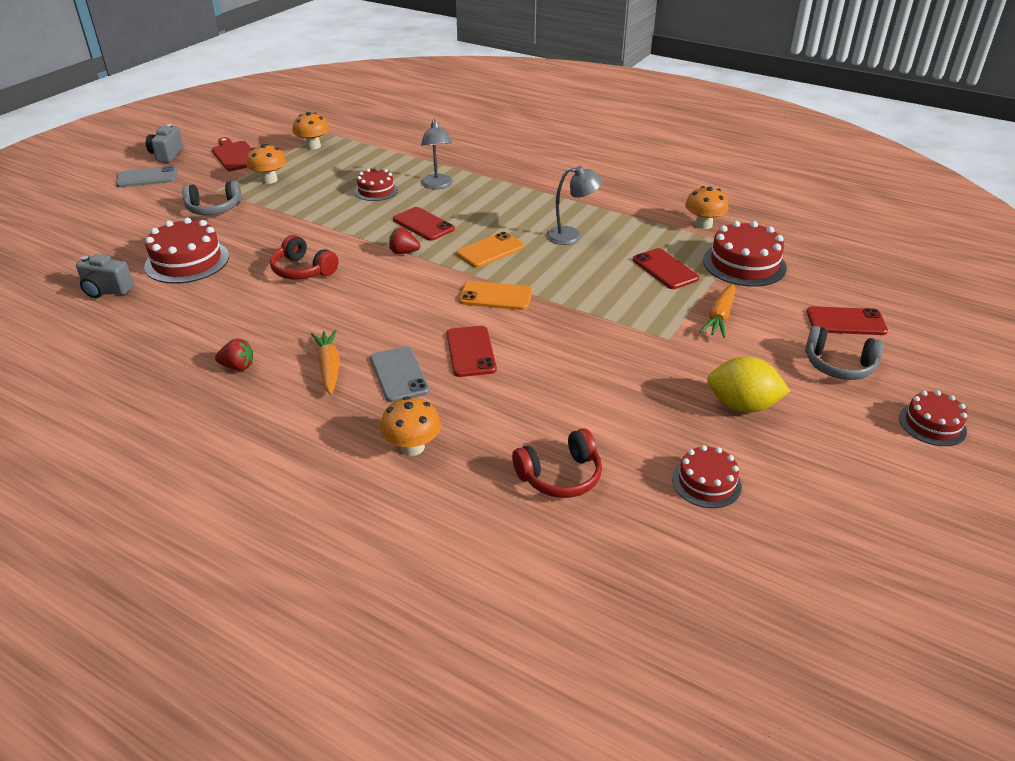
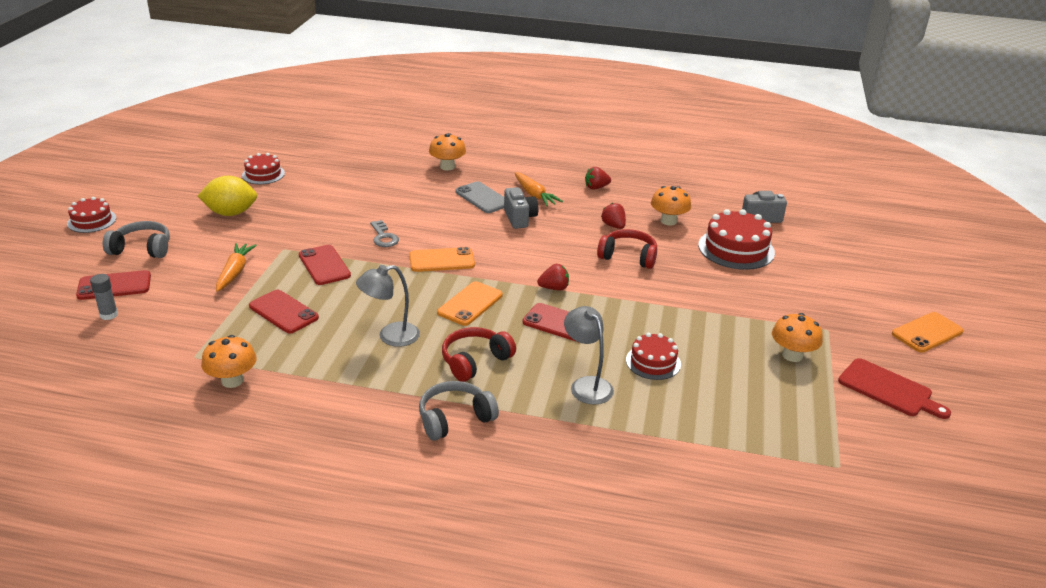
camera: 160 degrees right, 5 degrees down
grey phone [116,166,177,187] -> orange phone [892,312,964,353]
grey camera [146,124,183,163] -> grey camera moved to [504,187,539,229]
grey headphones [182,181,242,215] -> grey headphones moved to [419,381,499,441]
orange mushroom [293,112,329,150] -> orange mushroom moved to [651,186,691,225]
red phone [447,326,497,377] -> red phone moved to [299,245,351,285]
red headphones [512,428,602,498] -> red headphones moved to [442,327,516,382]
red cake [703,221,787,287] -> none
none -> grey glue stick [90,274,118,320]
none -> grey key [370,220,399,247]
none -> red strawberry [601,203,626,229]

